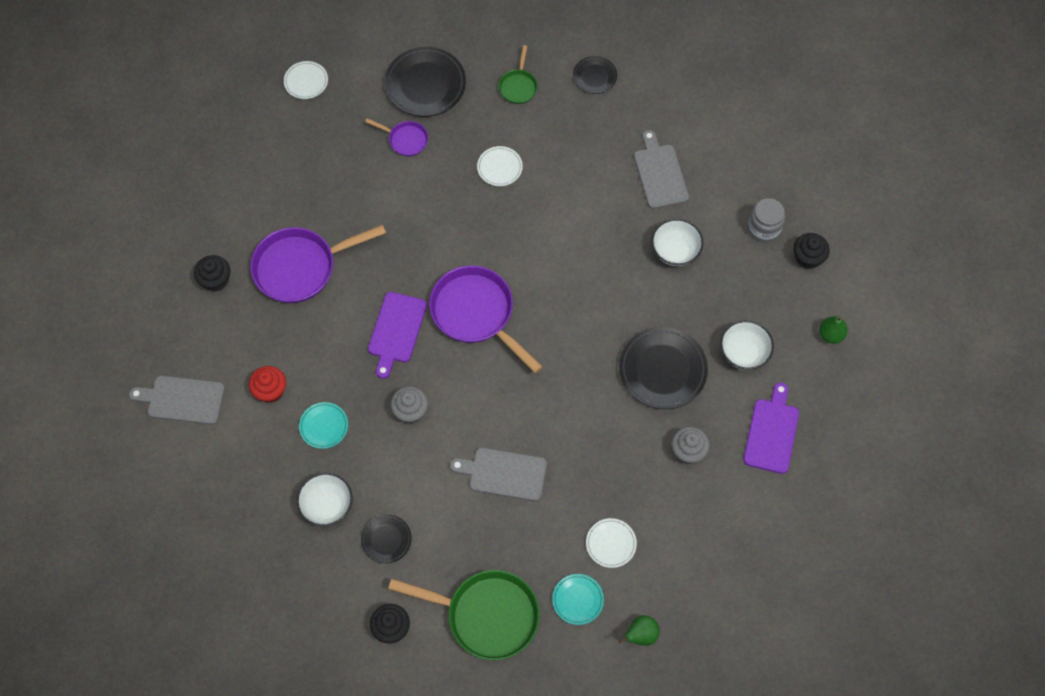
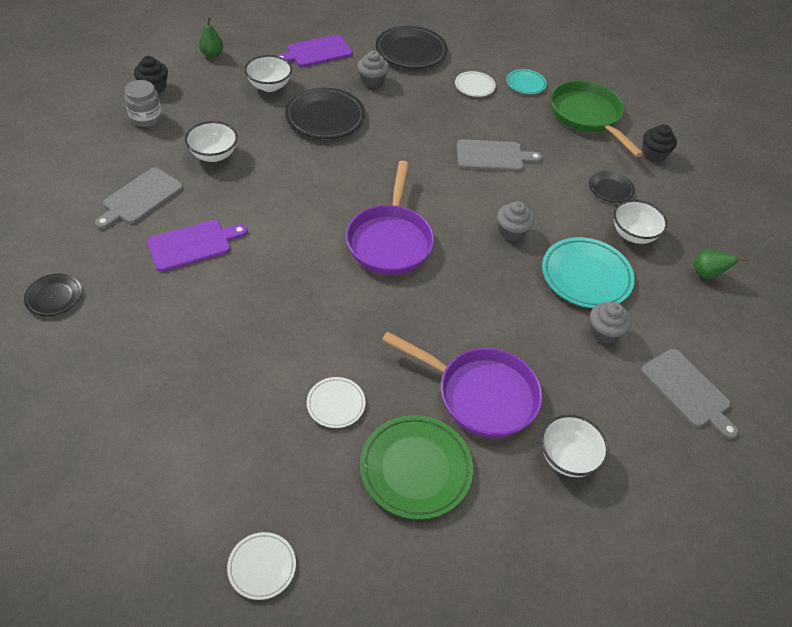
camera: 135 degrees left, 15 degrees down
black cupcake [194,255,230,291] -> white bowl [541,415,609,477]
red cupcake [249,366,286,403] -> grey cupcake [590,302,631,344]
turquoise plate [299,402,348,449] -> turquoise plate [542,237,635,308], size x1.83
purple pan [365,118,428,156] -> none
purple cutting board [368,292,427,379] -> purple cutting board moved to [147,220,248,272]
black plate [385,47,466,117] -> black plate moved to [376,26,448,69]
grey cutting board [450,448,547,501] -> grey cutting board turned 60 degrees counterclockwise [457,139,542,171]
white plate [477,146,523,186] -> white plate moved to [307,377,366,428]
green pan [499,45,538,104] -> none
green pear [619,615,660,646] -> green pear moved to [694,250,748,279]
none -> green plate [360,415,473,520]

